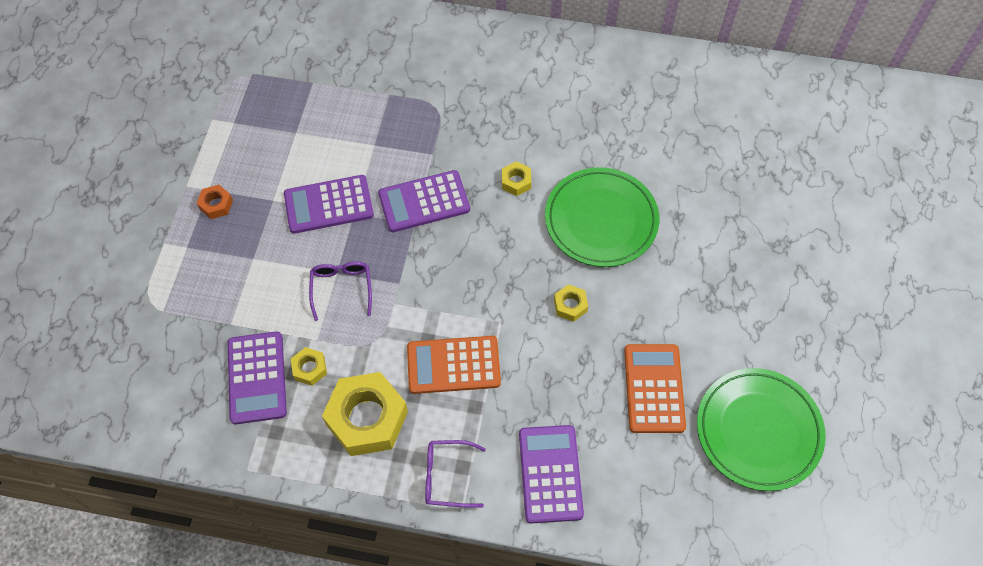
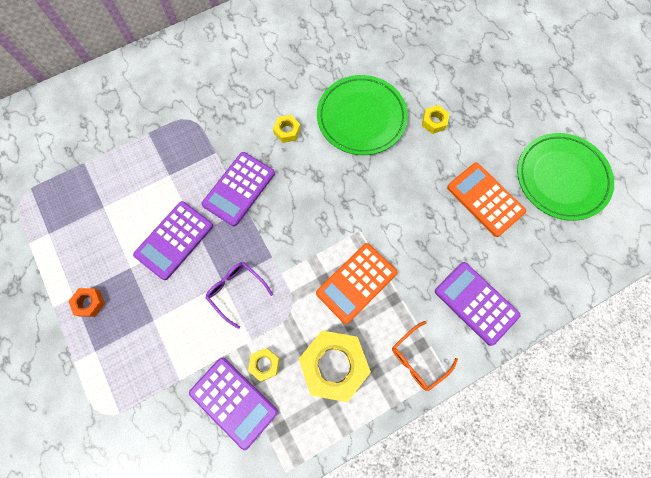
camera: 40 degrees left, 10 degrees up
purple glasses [425,440,486,508] -> orange glasses [392,321,458,391]
yellow nut [554,284,588,322] -> yellow nut moved to [422,105,449,134]

